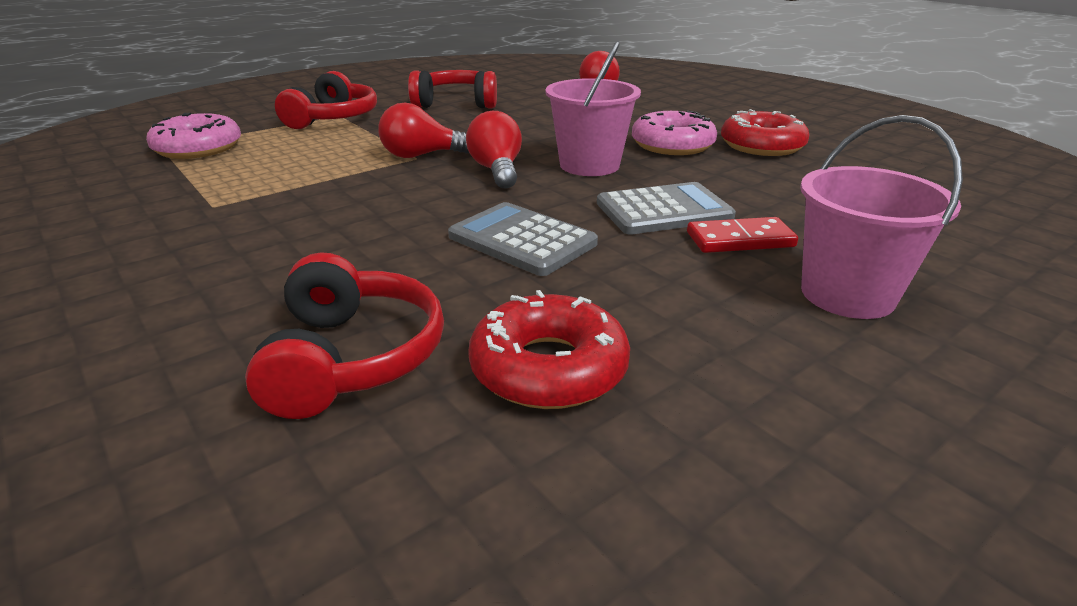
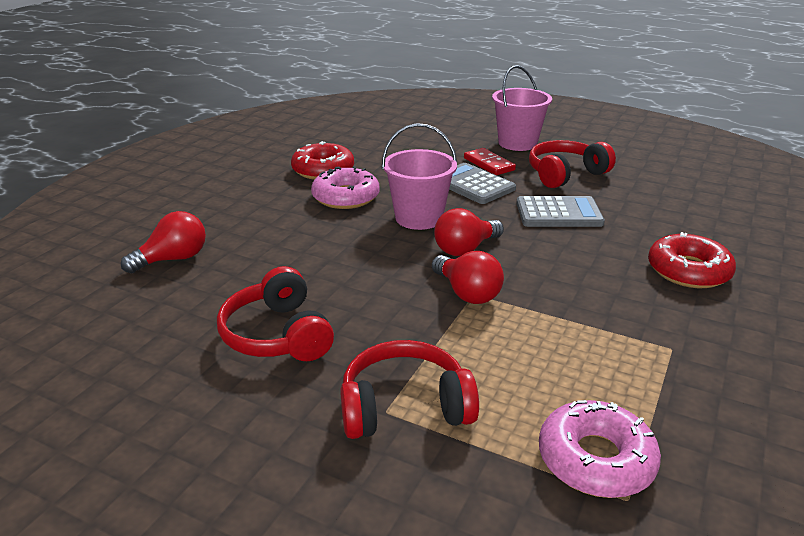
camera: 115 degrees left, 0 degrees up
red headphones [245,252,444,419] -> red headphones moved to [529,140,616,188]
grey calculator [448,202,598,276] -> grey calculator turned 105 degrees counterclockwise [516,196,605,227]
red donut [468,290,630,409] -> red donut moved to [648,232,736,288]

